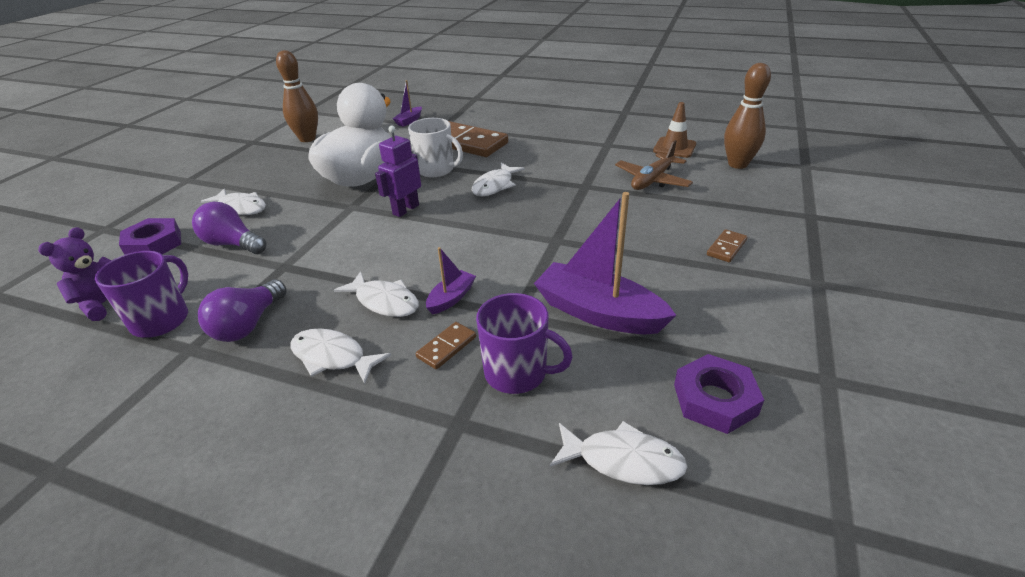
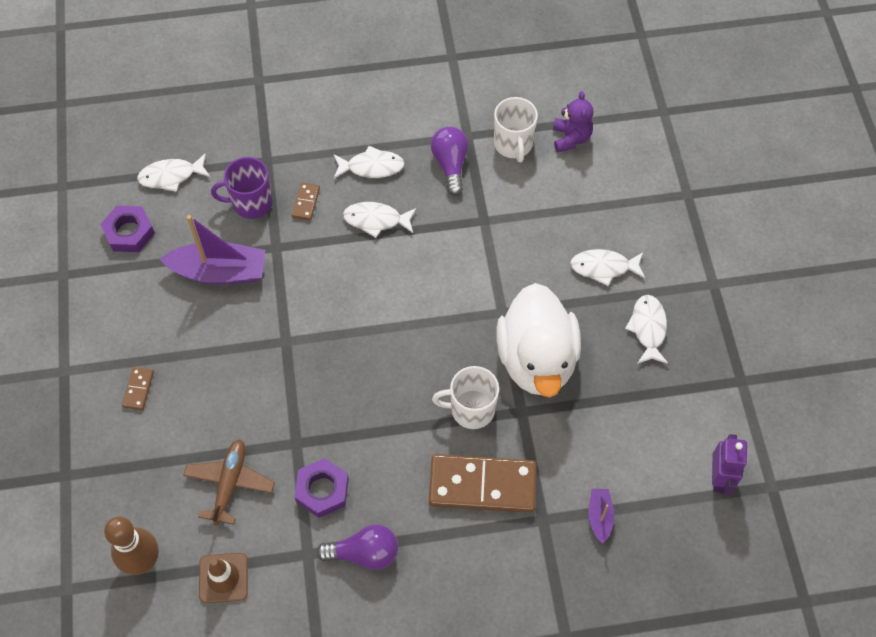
camera: 150 degrees right, 25 degrees up
purple mug [95,251,188,338] -> white mug [494,97,538,162]
purple nut [119,218,181,255] -> purple nut moved to [294,458,349,518]
purple light bulb [192,202,266,254] -> purple light bulb moved to [316,524,398,570]
brown bowling pin [276,50,318,142] -> none
purple robot [375,126,421,217] -> purple robot moved to [712,434,747,495]
purple boat [426,247,476,315] -> none
white fish [472,163,525,196] -> white fish moved to [625,295,668,364]

